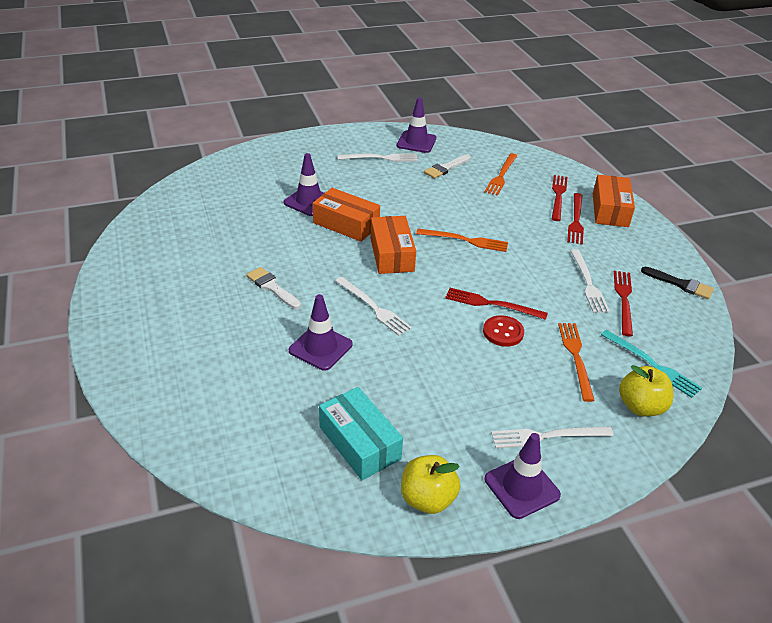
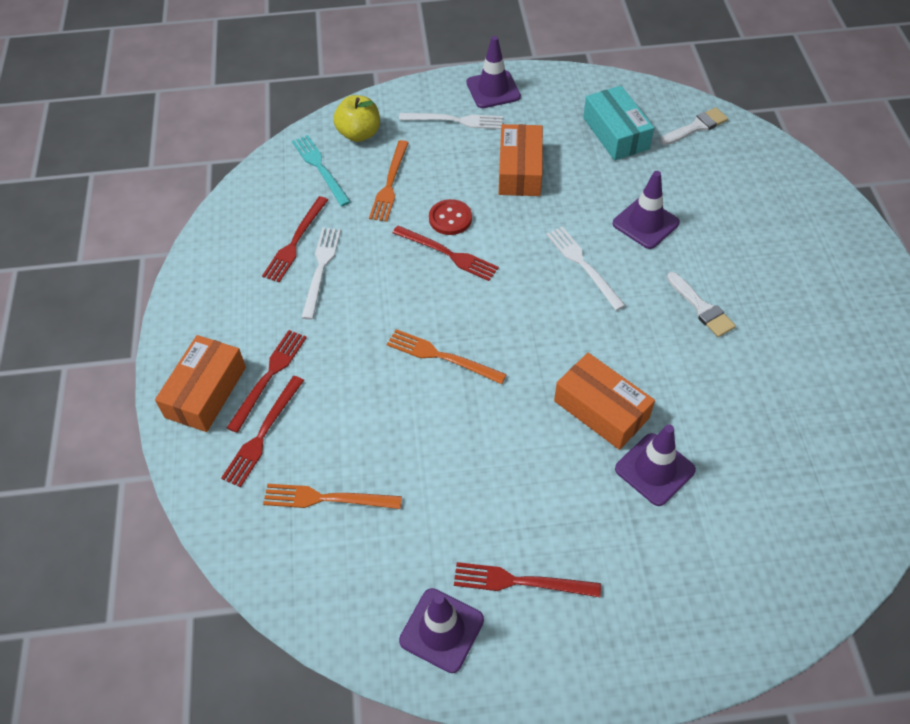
camera: 165 degrees left, 15 degrees up
white fork [338,154,418,162] -> red fork [454,562,601,597]
orange box [370,216,416,274] -> orange box moved to [499,124,543,196]
yellow apple [401,455,460,514] -> none
white brush [424,154,471,179] -> white brush moved to [660,108,728,145]
orange fork [484,153,517,196] -> orange fork turned 120 degrees counterclockwise [263,484,402,509]
black brush [641,267,714,299] -> none

